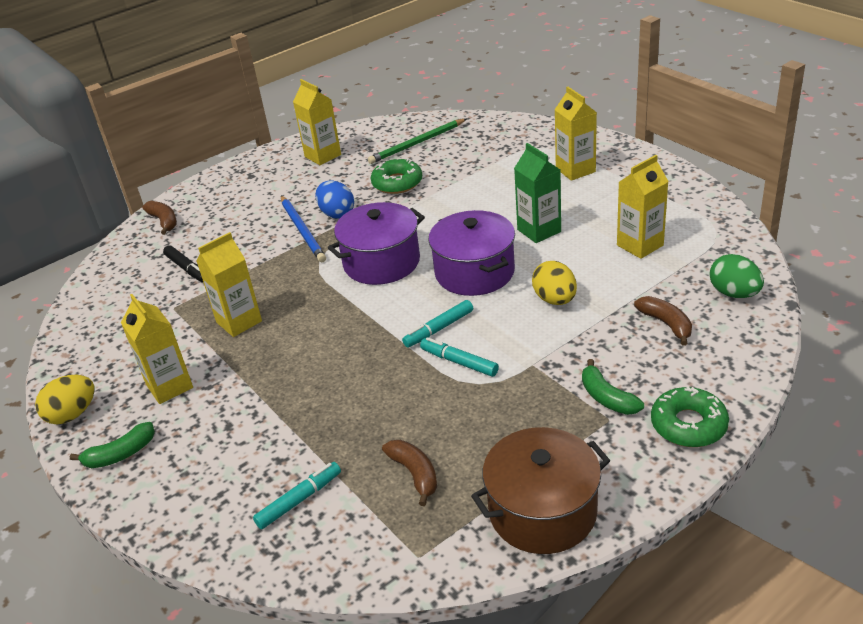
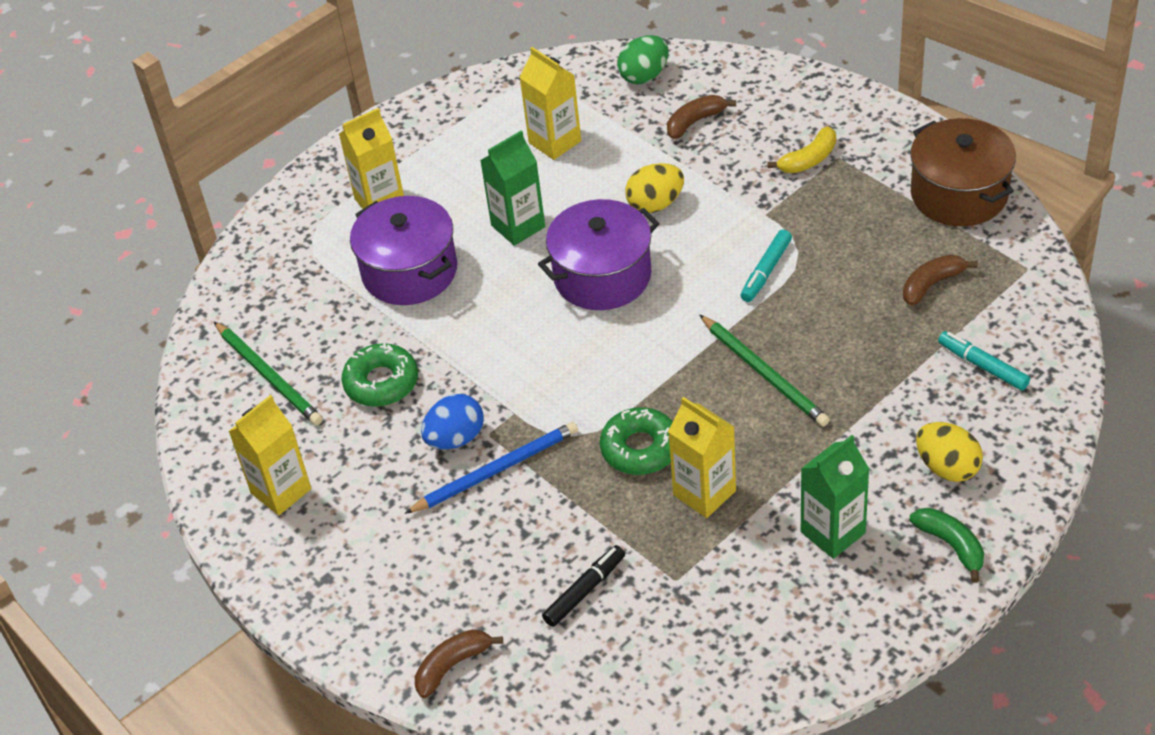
camera: 95 degrees left, 10 degrees up
yellow egg [35,375,95,424] -> yellow egg moved to [916,422,983,482]
yellow carton [121,294,193,404] -> green carton [801,435,870,559]
purple pot [328,202,425,285] -> purple pot moved to [350,196,457,305]
turquoise marker [402,300,473,348] -> none
green banana [582,359,644,415] -> yellow banana [767,127,836,173]
green donut [651,386,729,447] -> green donut moved to [600,407,673,475]
none -> green pencil [699,314,830,427]

